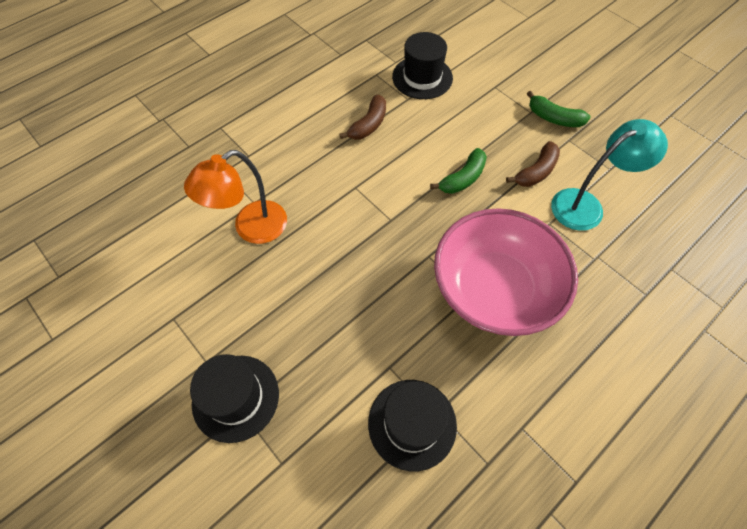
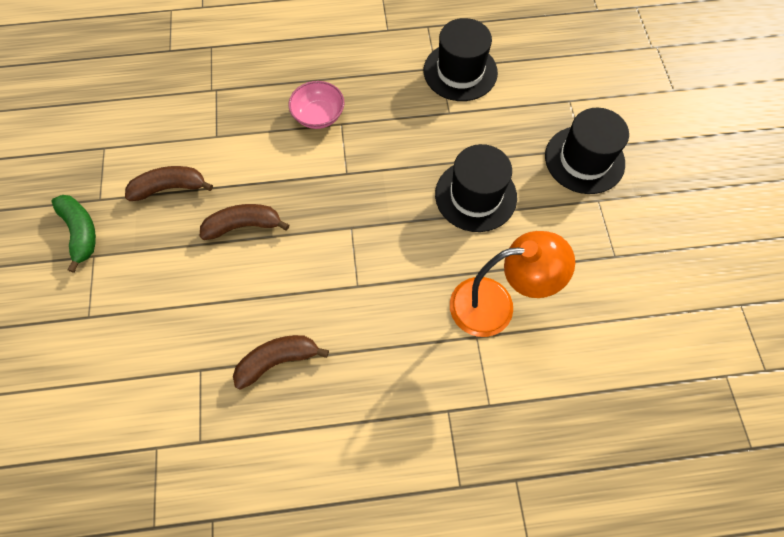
camera: 145 degrees left, 5 degrees up
black hat [392,32,453,99] -> black hat moved to [435,144,517,232]
green banana [430,148,487,194] -> brown banana [200,204,289,240]
pink bowl [434,208,578,336] -> pink bowl [289,81,344,129], size x0.42
turquoise lamp [551,119,668,231] -> none

